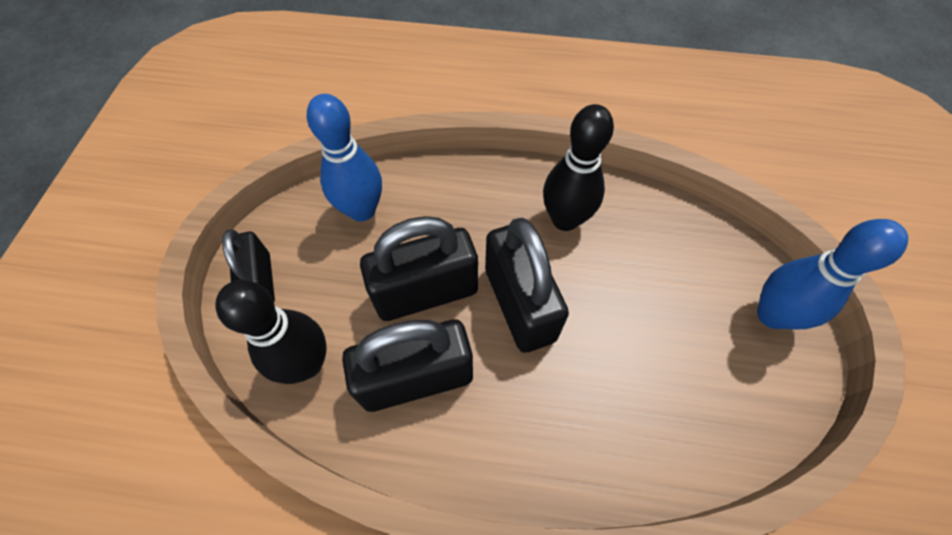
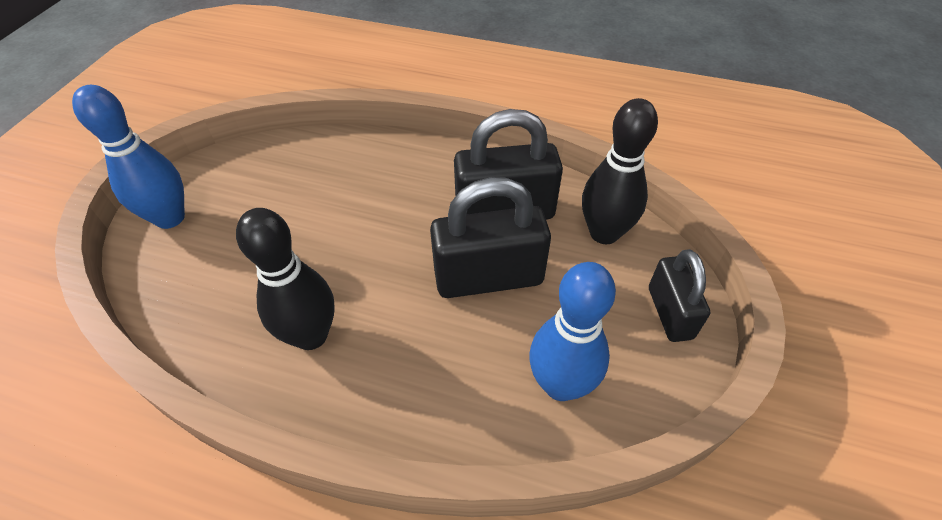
camera: 170 degrees left, 10 degrees down
black padlock [485,218,569,353] -> none

